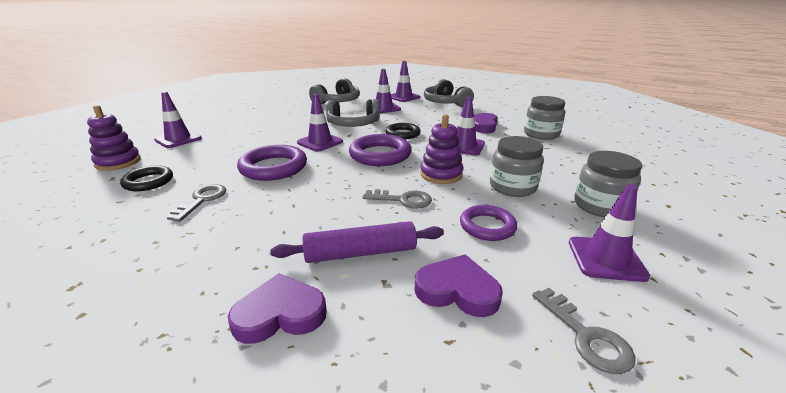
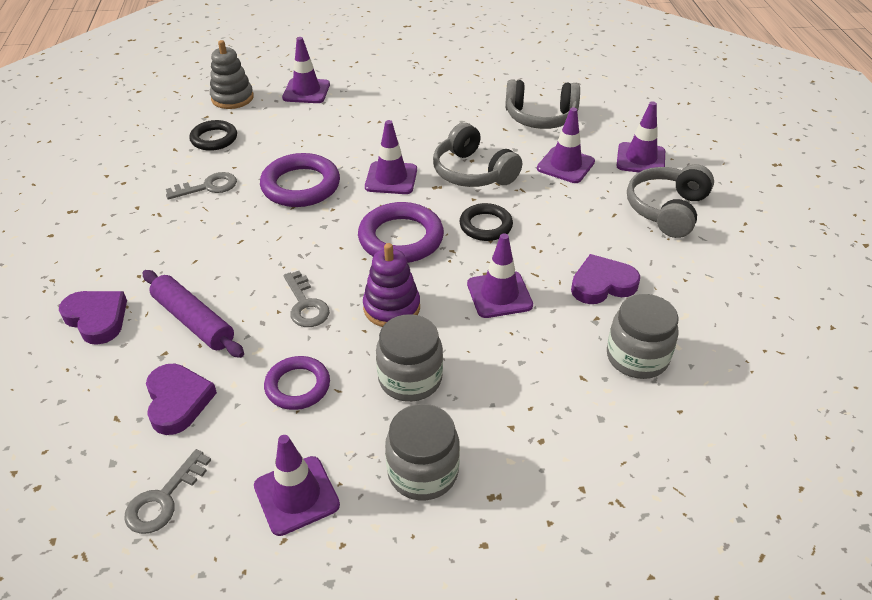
camera: 55 degrees right, 15 degrees up
purple stacking toy [87,105,141,171] -> grey stacking toy [210,40,254,109]

